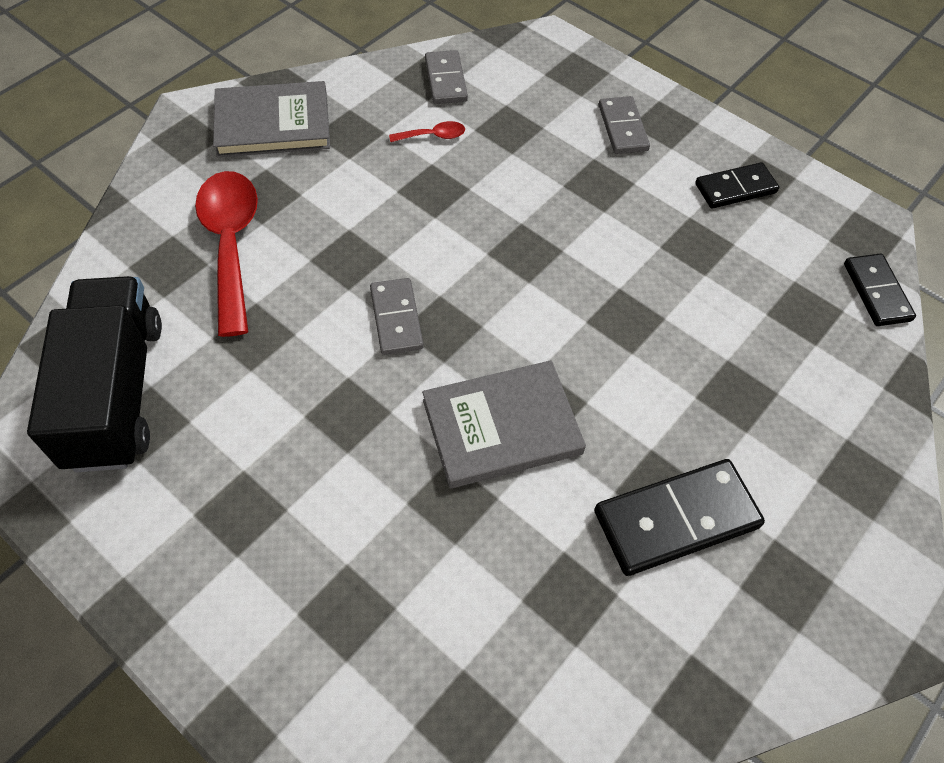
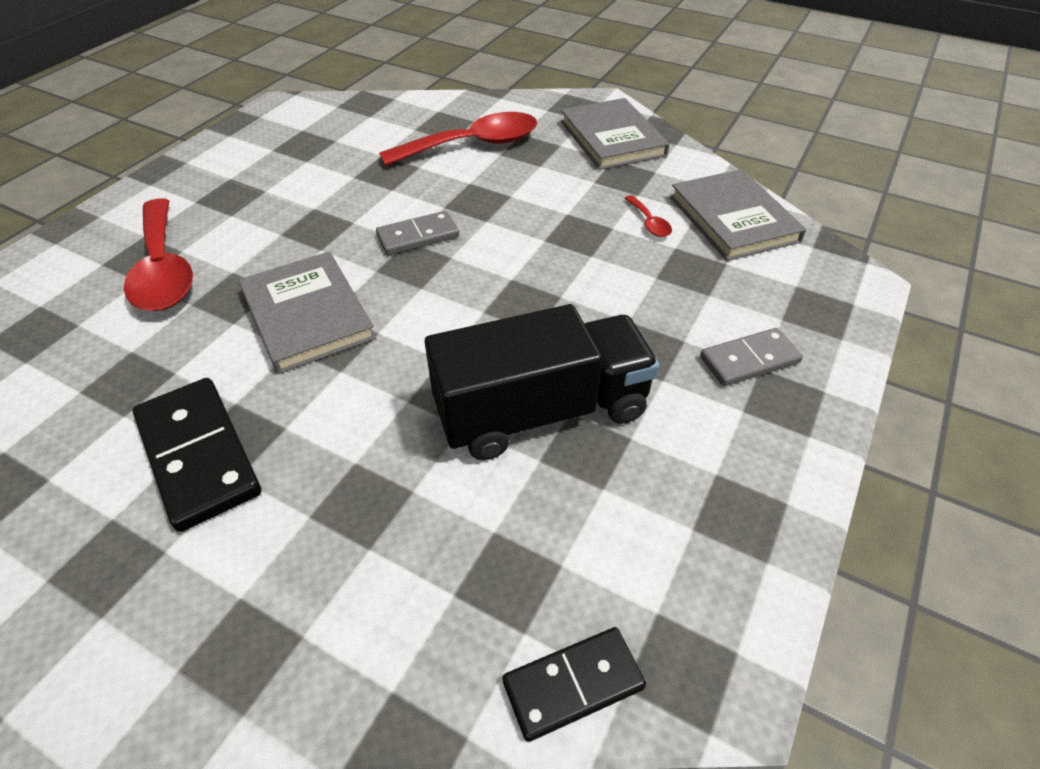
camera: 80 degrees right, 10 degrees down
black truck [27,276,162,472] -> black truck moved to [425,304,660,460]
grey domino [425,50,468,104] -> grey book [670,169,806,261]
black domino [695,162,779,209] -> none
none -> red spoon [124,198,193,311]

